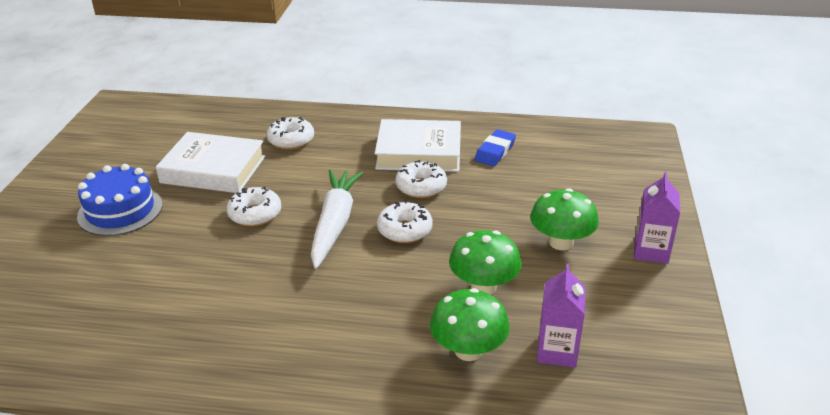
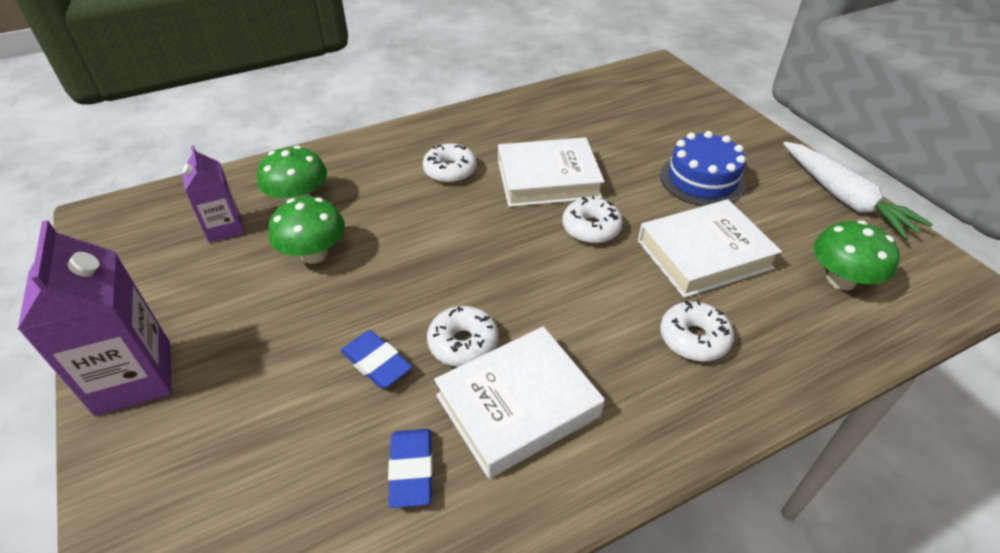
camera: 145 degrees right, 10 degrees up
white carrot [311,170,364,269] -> white carrot moved to [783,142,933,239]
white donut [377,200,433,243] -> white donut moved to [423,143,477,183]
green mushroom [530,188,599,250] -> green mushroom moved to [814,220,900,291]
purple carton [634,172,680,264] -> purple carton [18,220,172,416], size x1.64
none -> blue eraser [341,330,412,389]
none -> white book [498,137,605,207]

